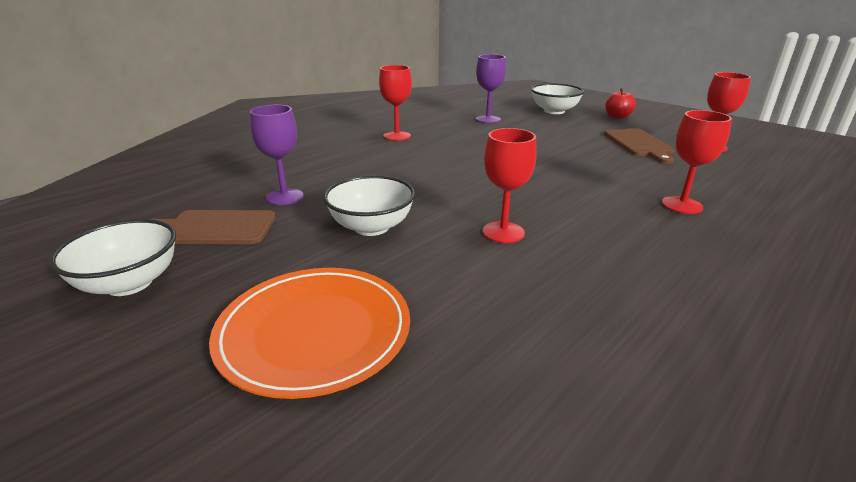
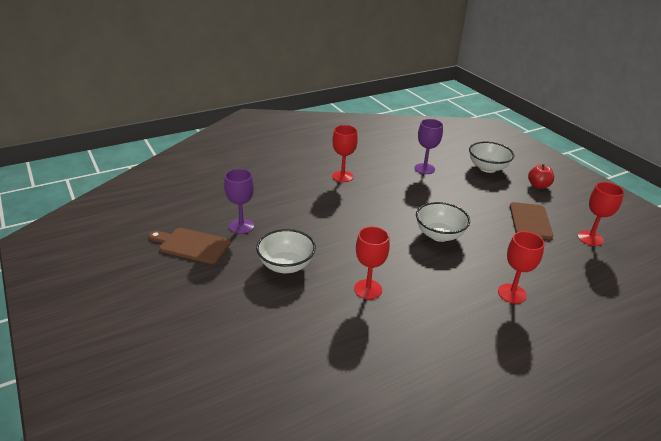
camera: 15 degrees right, 5 degrees up
white bowl [49,219,176,296] -> white bowl moved to [416,202,470,242]
orange plate [209,268,410,399] -> none

